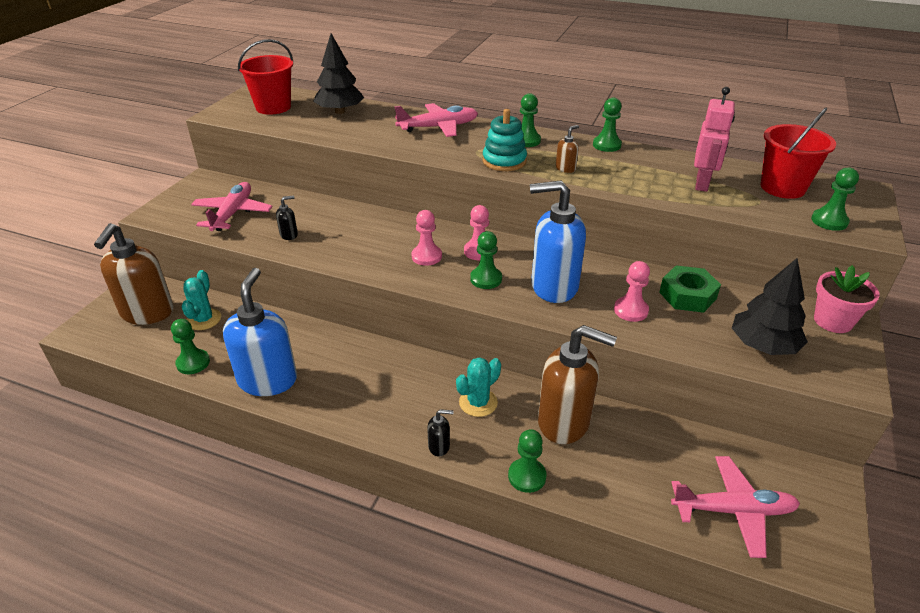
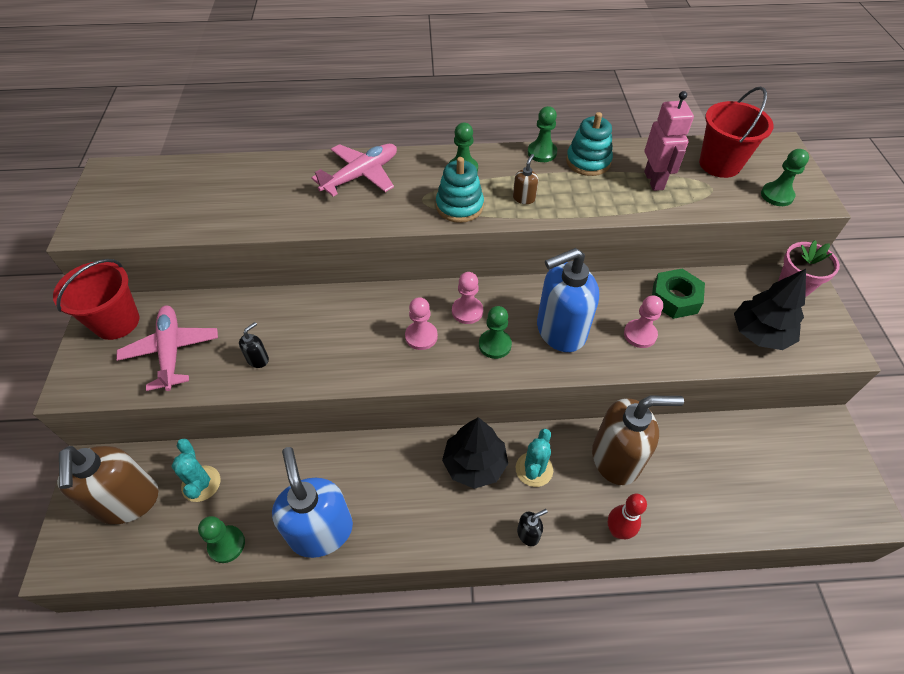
camera: 25 degrees left, 15 degrees up
red bucket [238,39,293,115] -> red bucket moved to [53,259,139,340]
black tree [313,33,364,114] -> black tree moved to [442,417,508,489]
green pawn [508,429,547,493] -> red bowling pin [608,494,647,539]
pink plane [671,456,800,558] -> none
none -> turquoise stacking toy [566,112,613,176]

